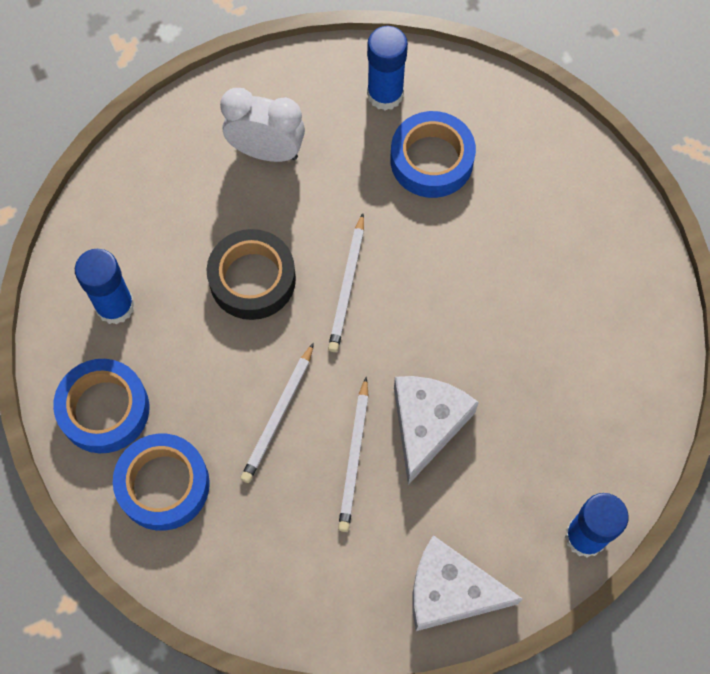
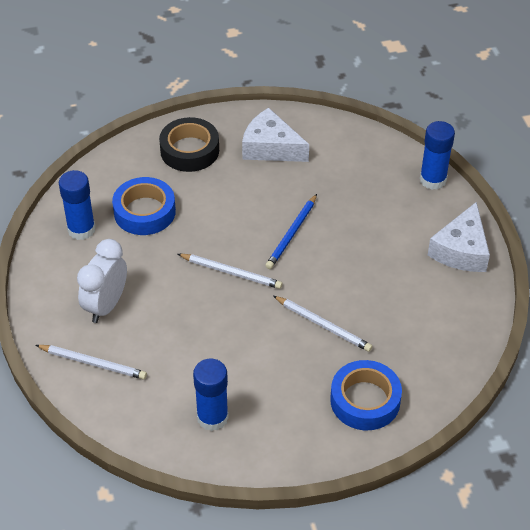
camera: 80 degrees left, 20 degrees down
blue tape [53,359,149,453] -> none
black tape [207,229,296,320] -> black tape moved to [159,117,219,172]
white pencil [338,377,369,532] -> white pencil moved to [36,345,147,380]
white cheese [394,376,479,485] -> white cheese moved to [242,108,309,162]
none -> blue pencil [265,194,317,269]

